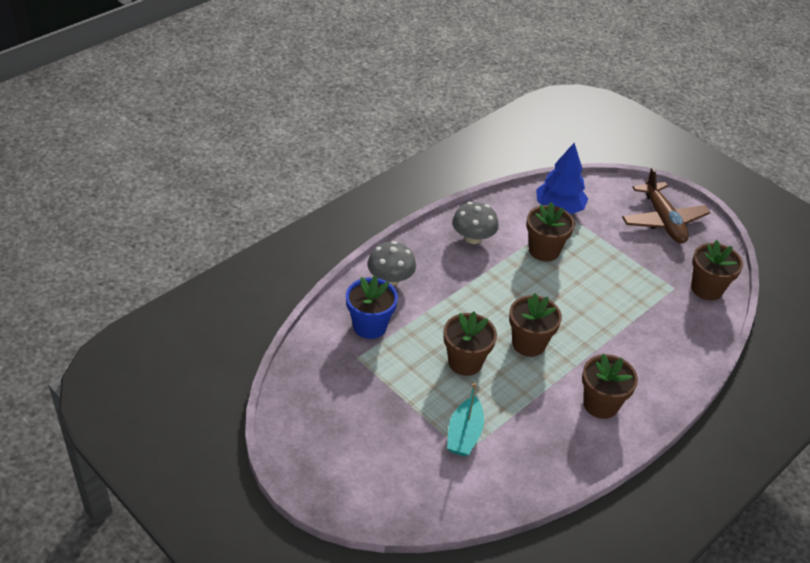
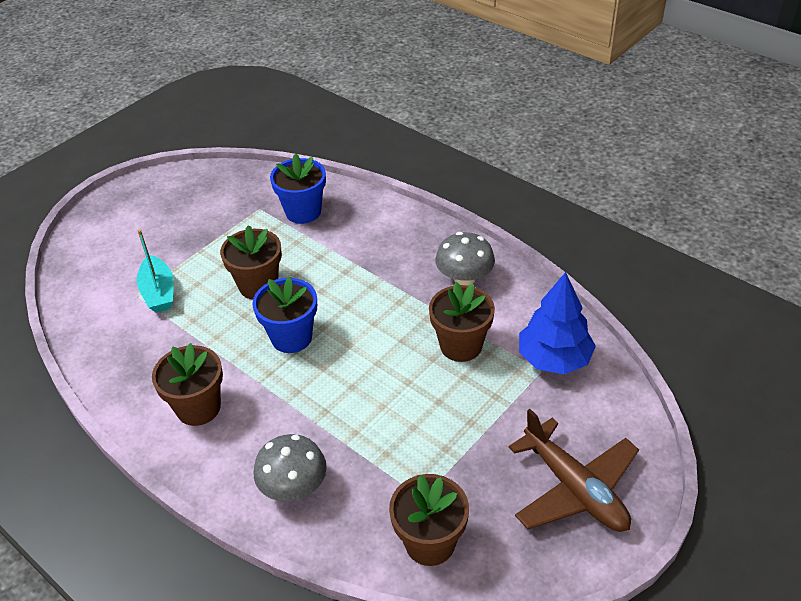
camera: 90 degrees right, 0 degrees up
grey mushroom [368,241,416,286] -> grey mushroom moved to [254,434,327,502]
turquoise boat [447,383,484,457] -> turquoise boat turned 120 degrees counterclockwise [137,230,174,313]
brown flower pot [509,293,562,357] -> blue flower pot [252,277,317,353]
brown plane [622,167,710,244] -> brown plane turned 105 degrees counterclockwise [508,409,639,532]

